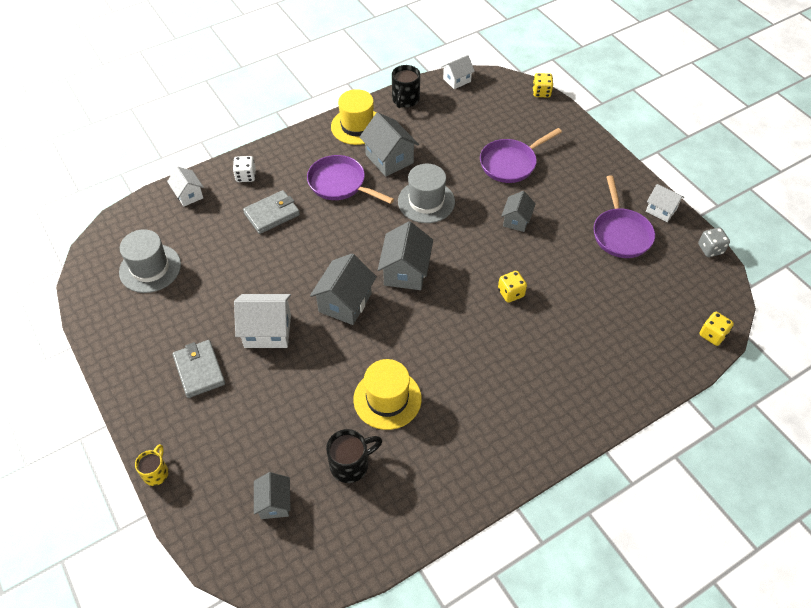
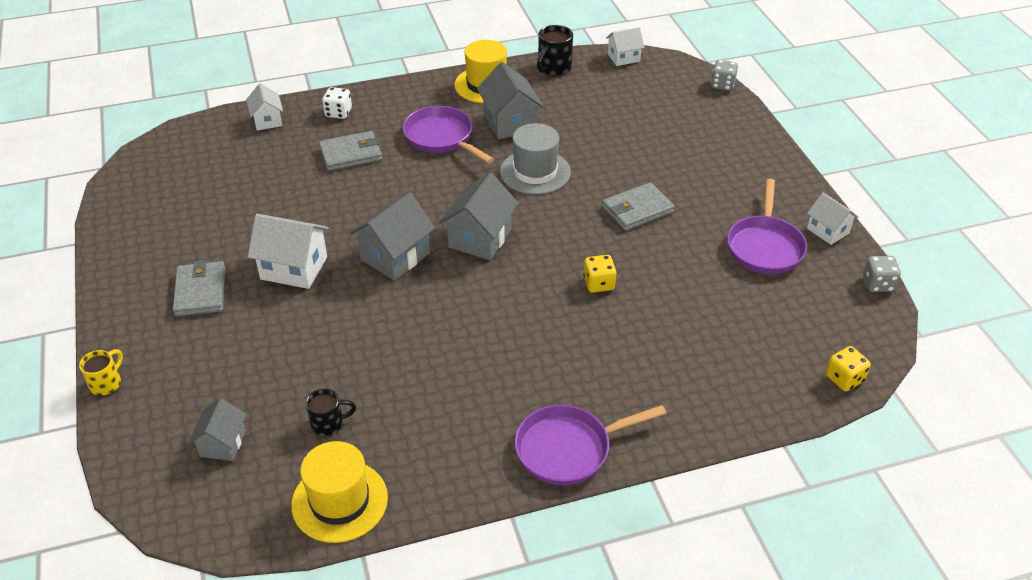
camera: 15 degrees right, 10 degrees down
grey hat [119,229,181,293] -> none
black mug [326,429,382,483] -> black mug [306,389,356,436], size x0.66
yellow hat [353,359,422,430] -> yellow hat moved to [291,441,388,543]
purple pan [480,128,562,183] -> purple pan moved to [515,405,667,485]
grey house [501,191,536,232] -> grey wallet [602,182,674,231]
yellow dice [532,73,553,97] -> grey dice [711,60,738,91]

